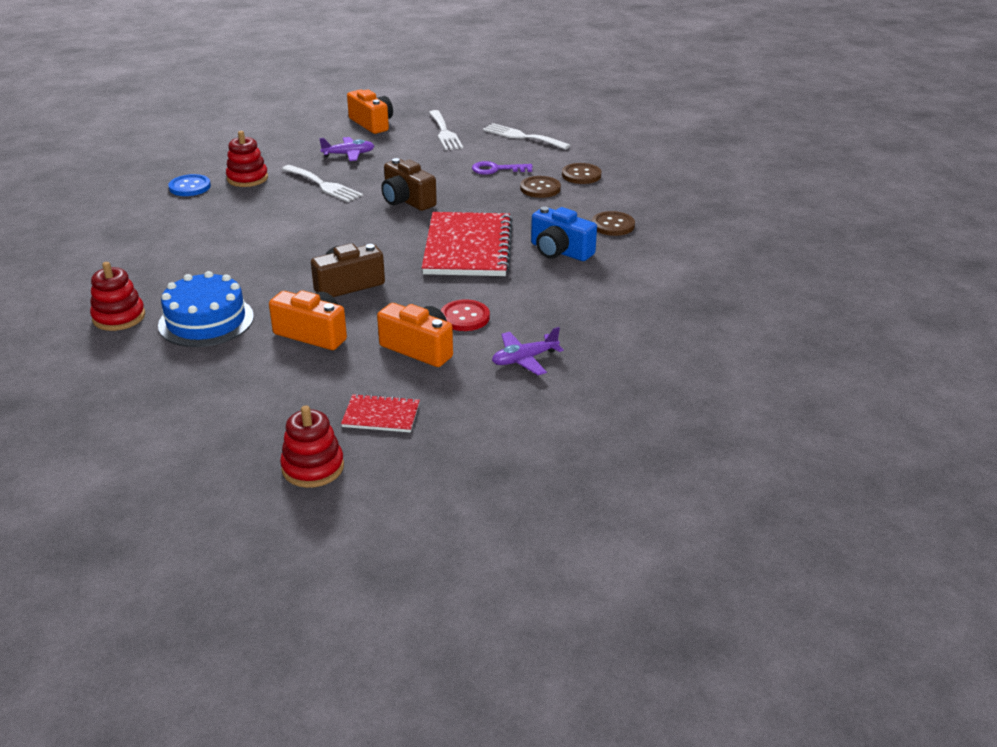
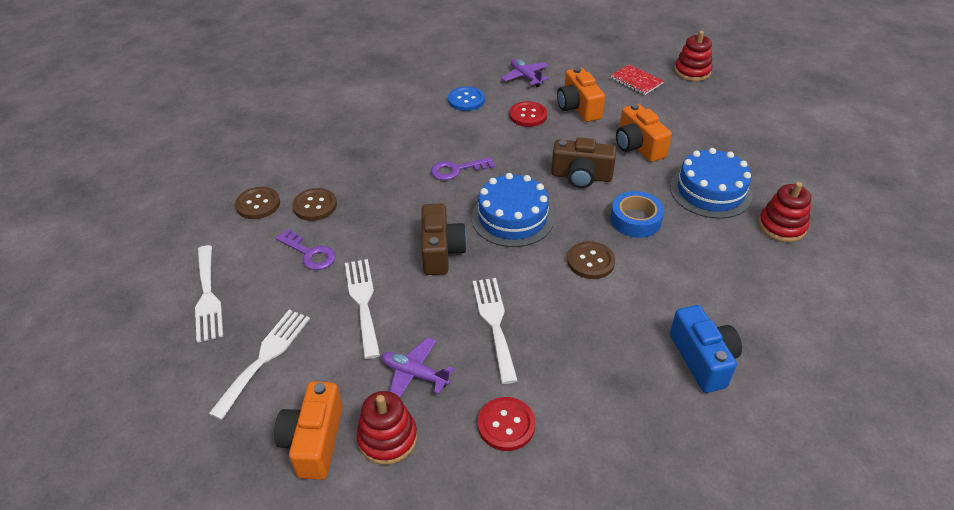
camera: 140 degrees left, 10 degrees up
blue button [168,174,211,196] -> blue button moved to [448,87,485,111]
red stacking toy [226,131,268,187] -> red stacking toy moved to [356,391,417,465]
red notebook [422,212,513,276] -> purple key [431,157,495,180]
purple plane [492,327,564,375] -> purple plane turned 135 degrees counterclockwise [501,59,549,87]
blue camera [531,207,597,261] -> blue camera moved to [670,305,742,393]
brown button [592,211,635,236] -> brown button moved to [567,241,615,279]
none -> white fork [345,259,380,359]
none -> blue cake [472,173,554,247]
none -> red button [478,397,535,451]
none -> blue tape [610,191,665,238]

